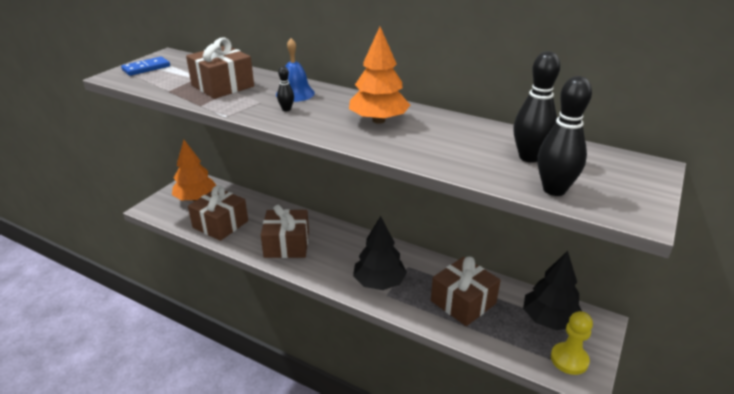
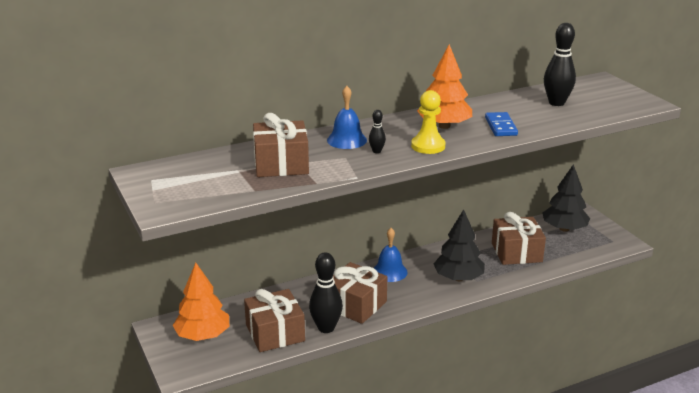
camera: 55 degrees left, 5 degrees down
blue domino [121,57,170,76] -> blue domino moved to [485,112,518,136]
black bowling pin [537,76,592,196] -> black bowling pin moved to [309,252,343,333]
yellow pawn [551,311,593,375] -> yellow pawn moved to [411,90,445,154]
none -> blue bell [374,228,408,282]

